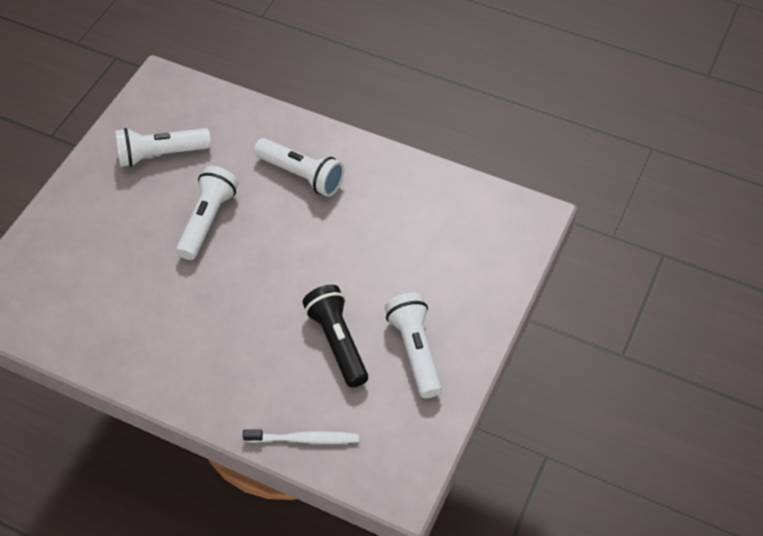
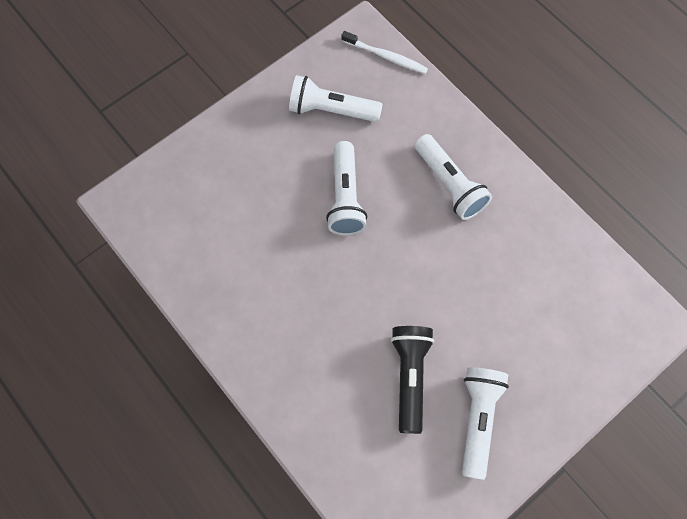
camera: 25 degrees right, 15 degrees up
white flashlight [176,166,238,260] -> white flashlight turned 135 degrees clockwise [326,141,367,236]
white toothbrush [243,429,359,444] -> white toothbrush moved to [341,31,428,74]

